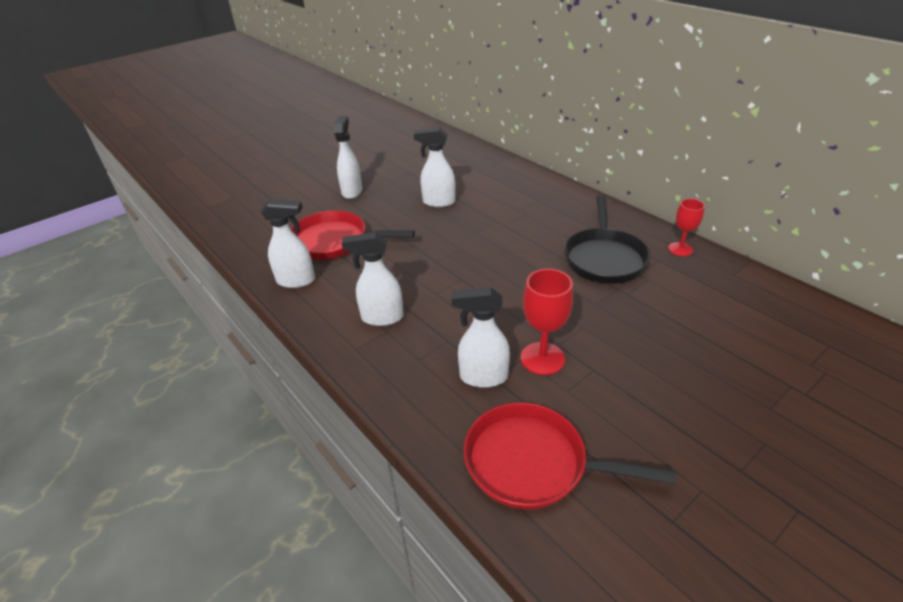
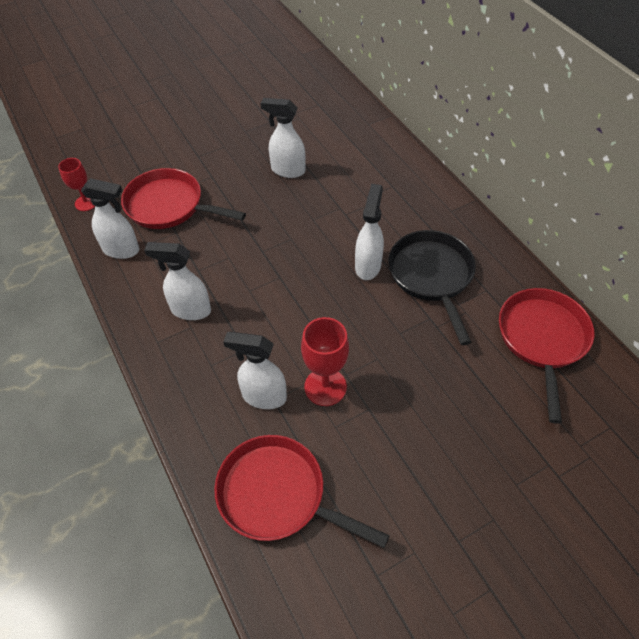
camera: 10 degrees right, 15 degrees up
white spray bottle [334,116,362,199] -> white spray bottle moved to [355,184,384,280]
black pan [564,195,651,284] -> black pan turned 150 degrees clockwise [389,230,476,345]
red goblet [668,199,705,256] -> red goblet moved to [58,158,95,211]
none -> red pan [499,288,594,424]

